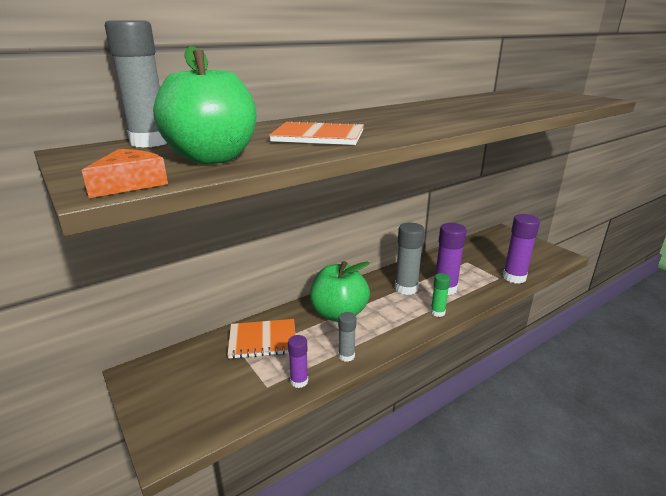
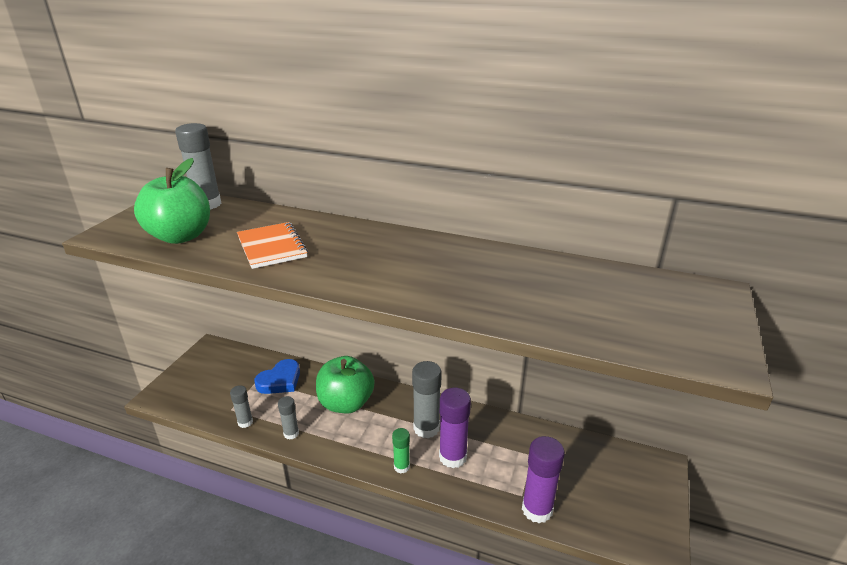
camera: 55 degrees right, 5 degrees up
orange cheese [82,149,168,198] -> none
orange notebook [227,319,295,359] -> blue heart [254,359,300,394]
purple glue stick [288,335,308,388] -> grey glue stick [230,385,253,428]

